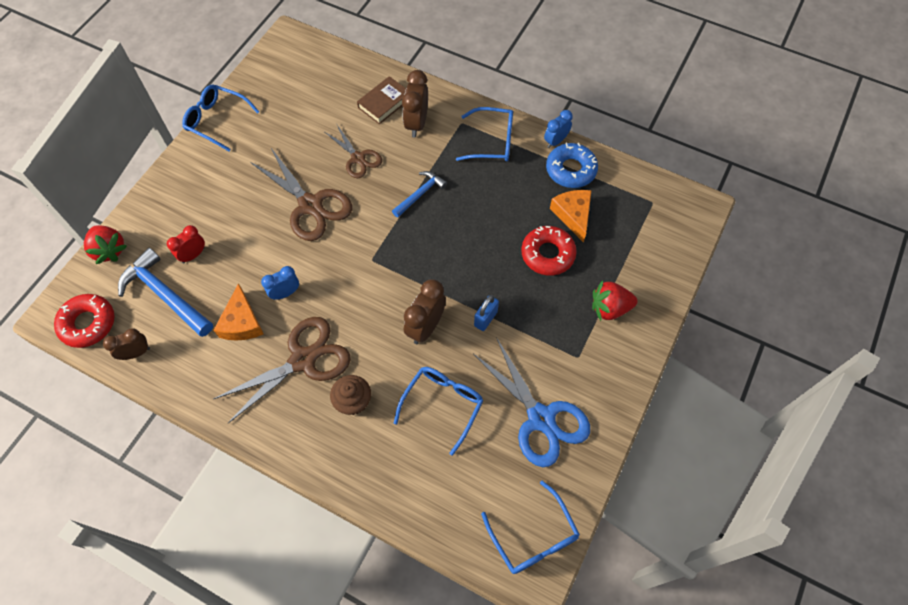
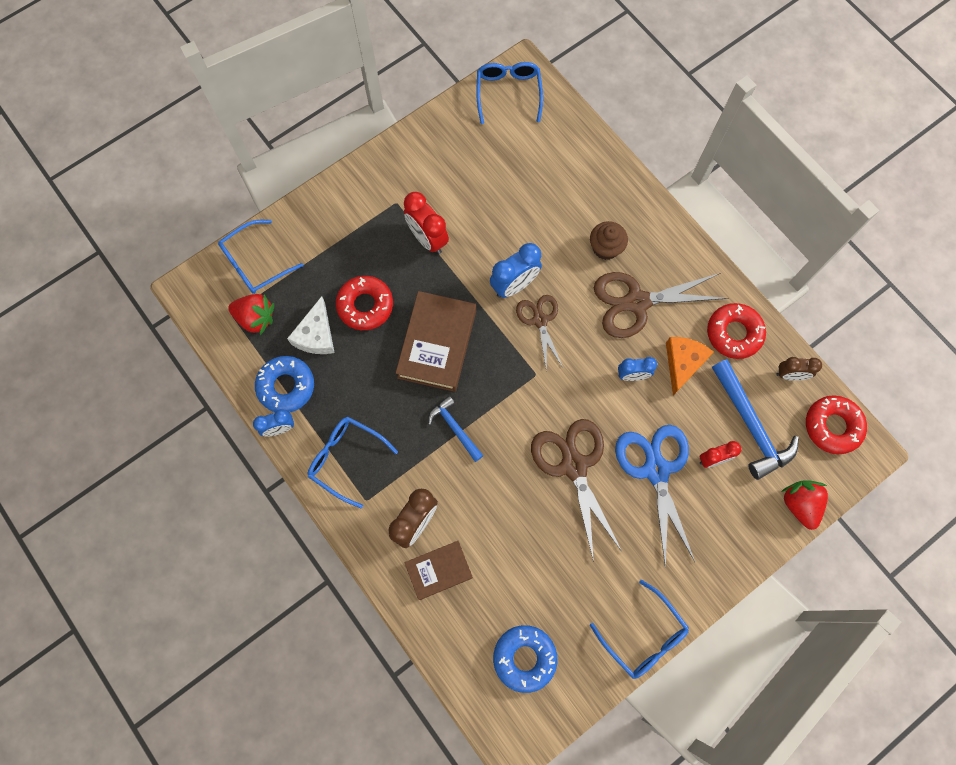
camera: 155 degrees left, 10 degrees up
brown scissors [325,125,382,178] -> brown scissors moved to [516,295,563,372]
blue hammer [392,171,447,217] -> blue hammer turned 75 degrees clockwise [428,396,483,462]
blue glasses [394,367,484,456] -> blue glasses moved to [218,220,304,294]
brown clock [404,279,446,344] -> blue clock [490,243,542,298]
blue padlock [474,295,499,331] -> none
blue scissors [474,337,590,467] -> blue scissors moved to [615,425,695,568]
orange cheese [550,190,592,243] -> white cheese [287,296,335,354]
red strawberry [592,280,638,321] -> red strawberry moved to [228,294,274,335]
none -> brown book [396,291,476,392]
none -> red clock [404,192,449,254]
none -> blue donut [493,625,557,693]
none -> red donut [707,303,766,359]

